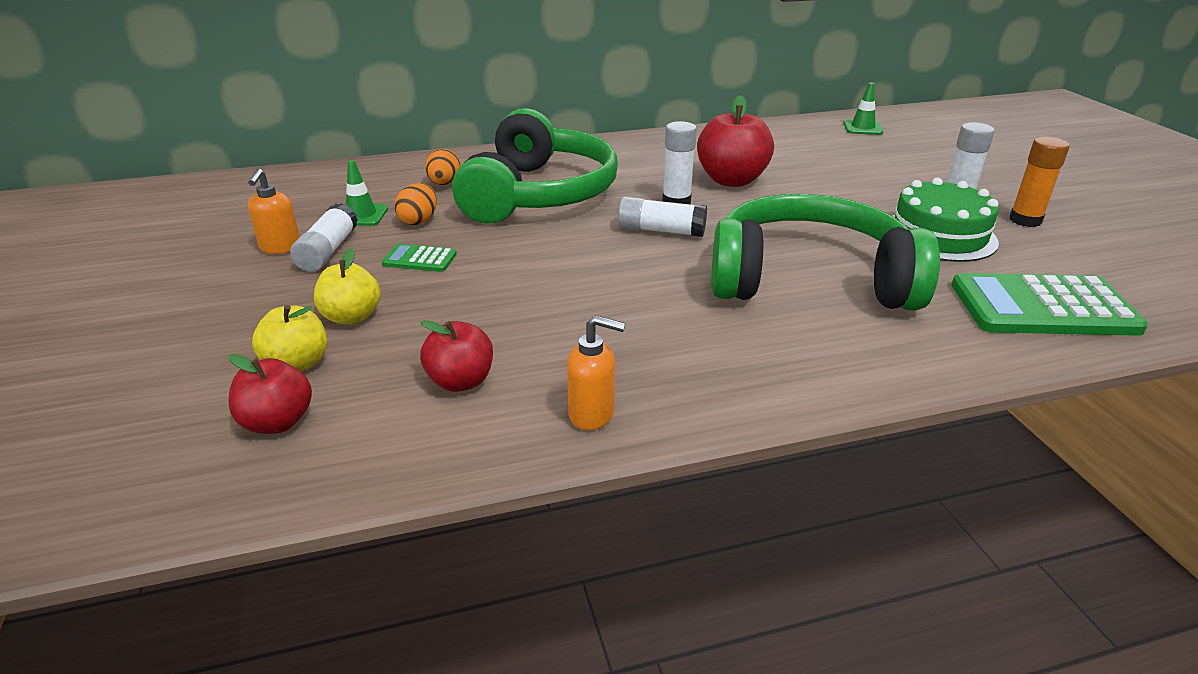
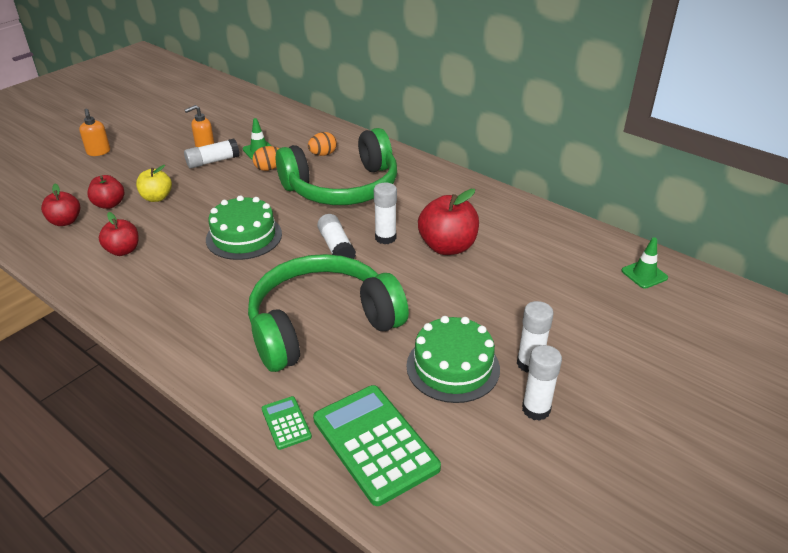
camera: 55 degrees right, 5 degrees up
yellow apple [252,305,327,372] -> red apple [87,175,124,209]
green calculator [382,244,457,272] -> green calculator moved to [262,396,312,450]
orange soap dispenser [567,315,626,430] -> orange soap dispenser moved to [79,109,110,156]
green headphones [711,194,940,311] -> green headphones turned 90 degrees counterclockwise [248,254,409,372]
orange glue stick [1009,137,1070,227] -> white glue stick [522,345,562,421]
none -> green cake [206,195,282,260]

